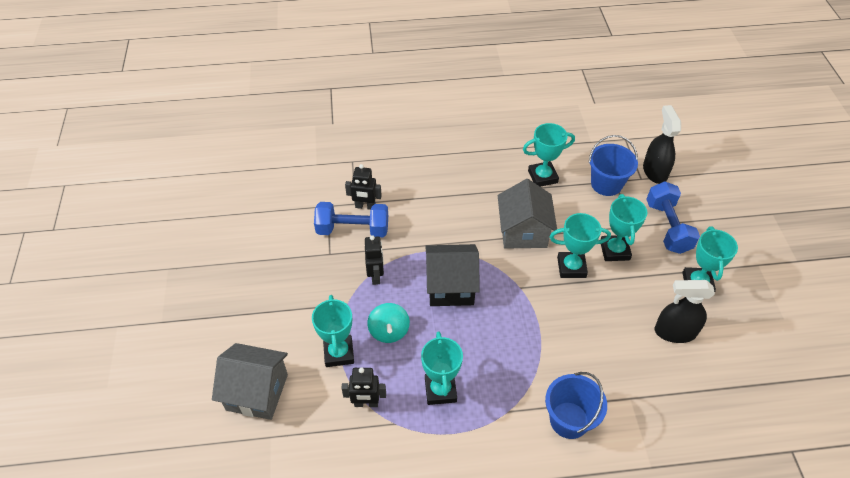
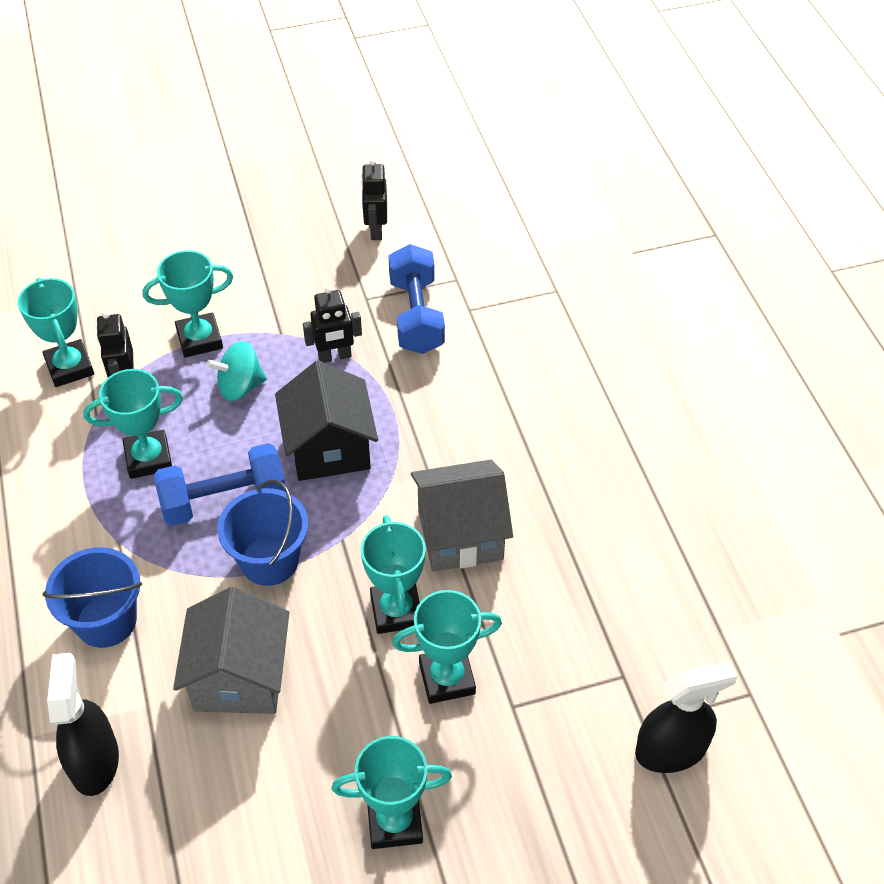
camera: 80 degrees right, 0 degrees up
grey house [212,343,288,420] -> grey house moved to [173,587,289,714]
black robot [345,164,382,210] -> black robot moved to [361,159,387,240]
turquoise trophy [523,123,575,187] -> turquoise trophy moved to [18,278,94,387]
blue bucket [589,135,638,196] -> blue bucket moved to [217,480,308,586]
blue dumbbell [646,181,700,254] -> blue dumbbell moved to [154,443,285,526]
black spray bottle [655,280,715,343] -> black spray bottle moved to [47,653,119,796]

